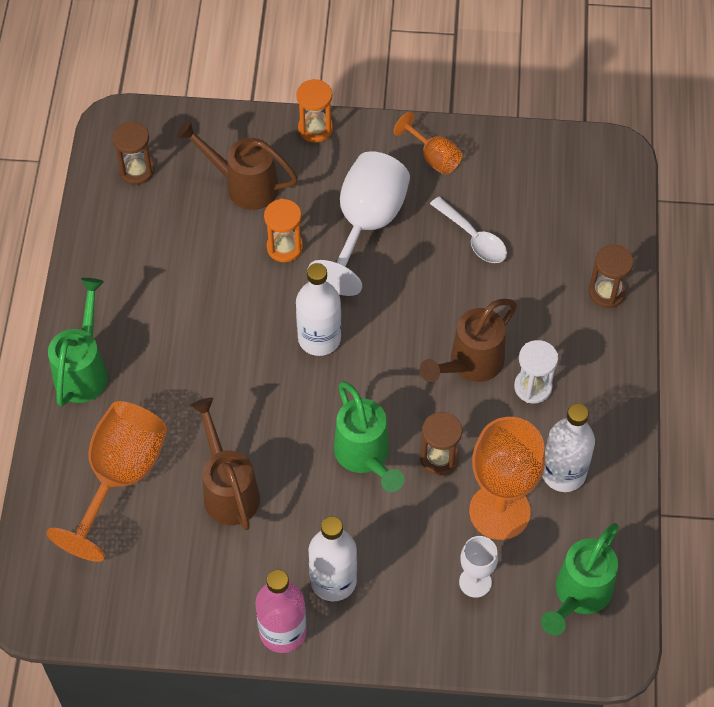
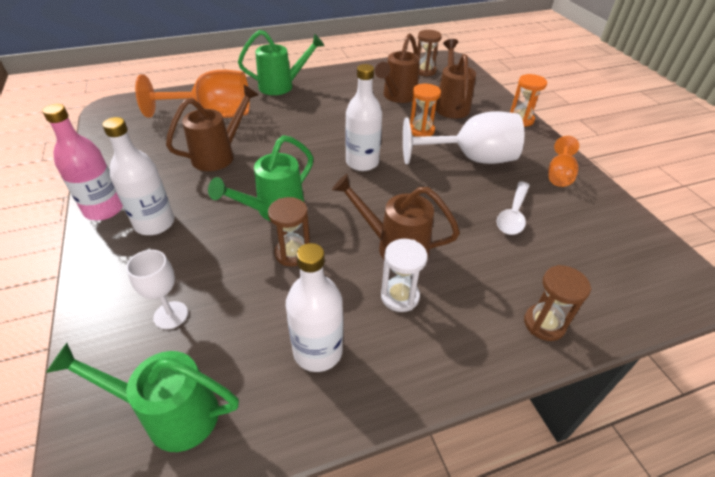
camera: 65 degrees right, 15 degrees down
orange goblet [469,417,545,540] -> none
none -> brown watering can [375,33,420,103]

